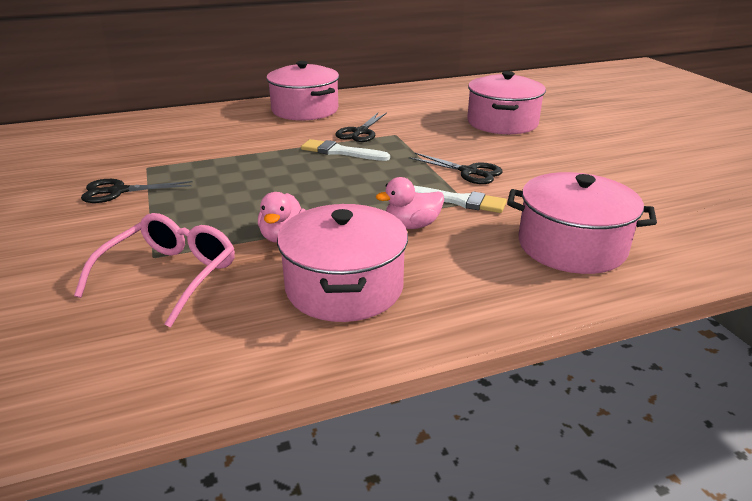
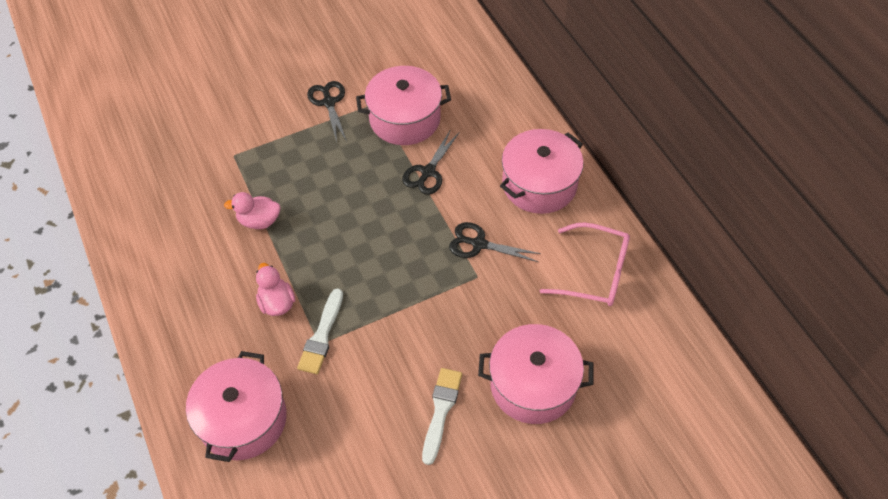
camera: 85 degrees right, 25 degrees up
pink glasses [74,213,235,327] -> pink glasses moved to [540,223,630,306]
pink pot [277,204,408,322] -> pink pot moved to [356,66,451,145]
white brush [301,139,390,161] -> white brush moved to [422,368,462,465]
black scissors [409,152,502,184] -> black scissors moved to [402,129,459,195]

